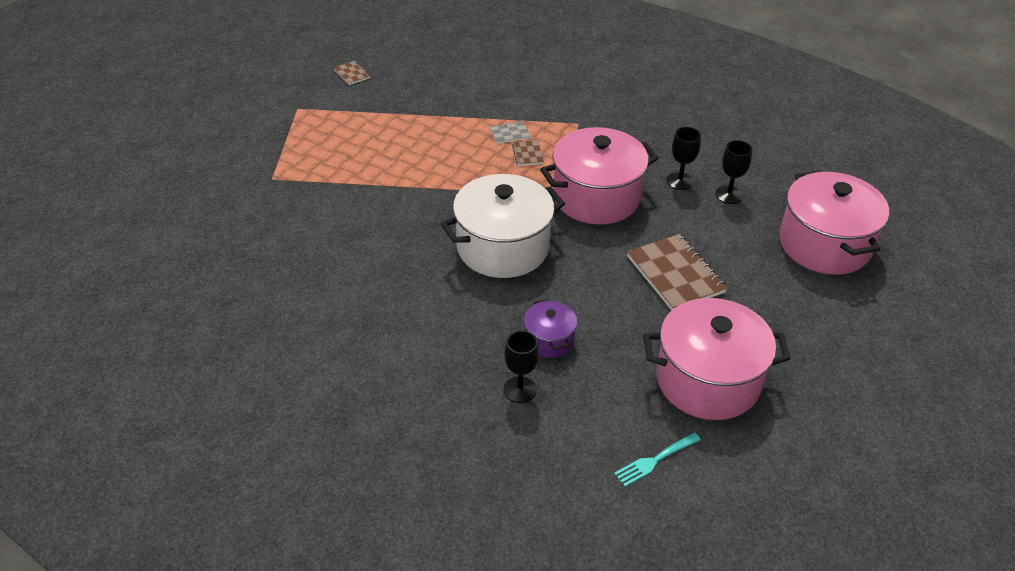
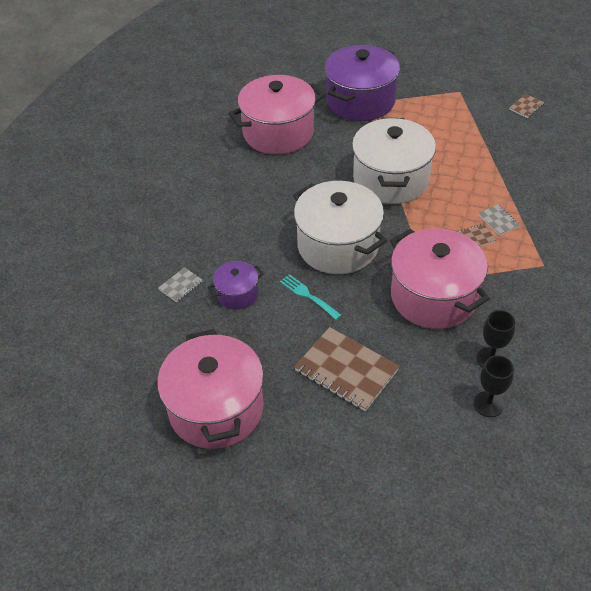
camera: 80 degrees right, 5 degrees up
black goblet [504,330,539,403] -> grey notebook [158,267,202,302]
turquoise fork [614,433,701,487] -> turquoise fork moved to [280,274,341,320]
brown notebook [627,234,727,310] -> brown notebook turned 75 degrees clockwise [294,327,400,411]
pink pot [780,170,889,275] -> pink pot moved to [228,75,325,154]
none -> purple pot [324,45,400,121]
none -> white pot [352,118,436,204]

